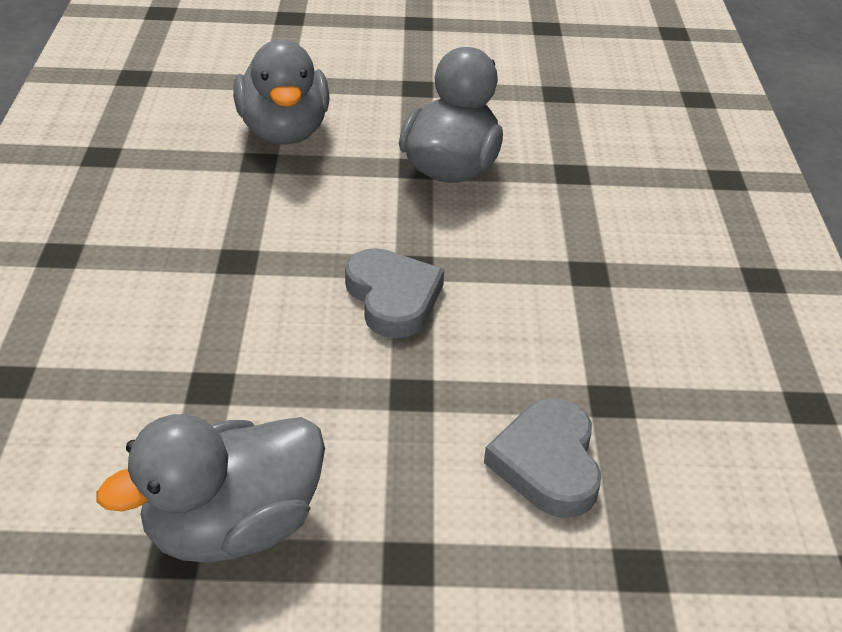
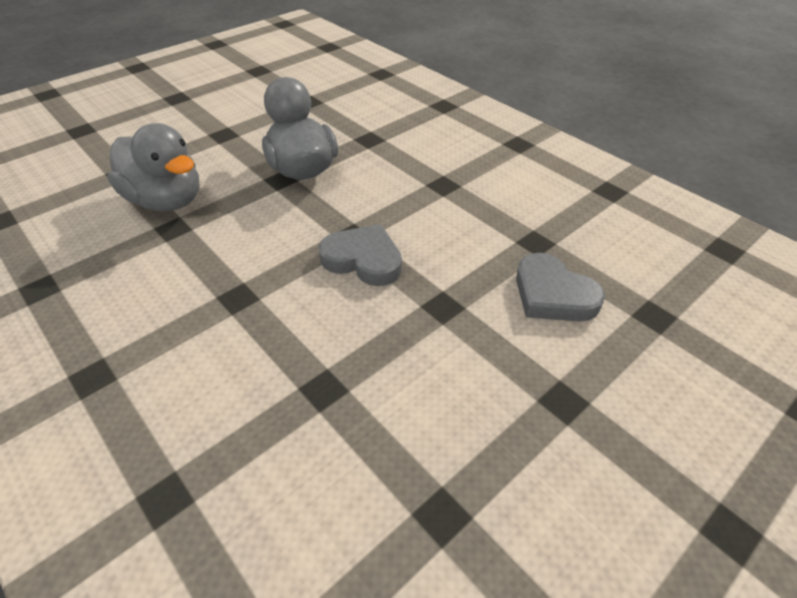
camera: 40 degrees left, 5 degrees up
grey duck [97,414,325,562] -> none

